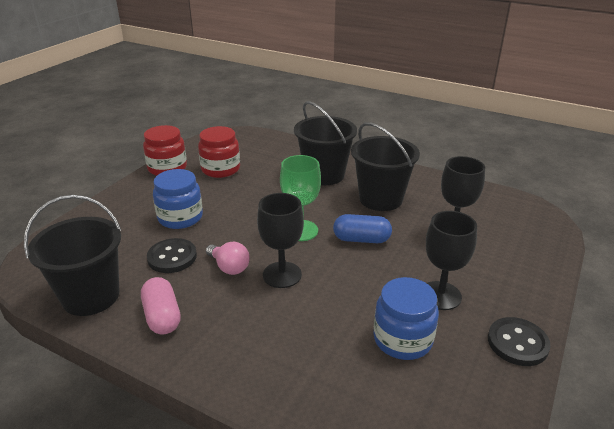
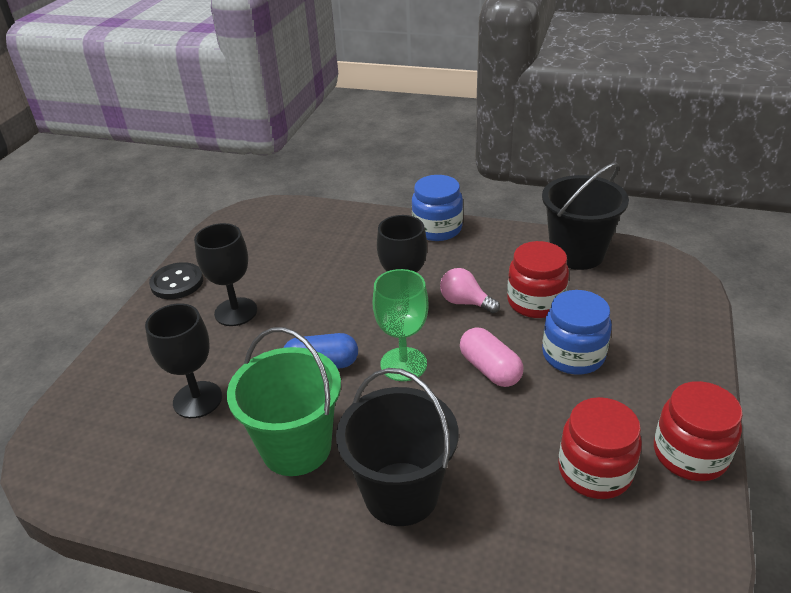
camera: 170 degrees right, 5 degrees up
pink capsule [141,277,181,335] -> pink capsule moved to [460,328,523,387]
black button [147,238,197,273] -> red jar [507,241,569,318]
black bucket [351,122,420,211] -> green bucket [227,327,341,476]
blue jar [373,277,439,360] -> blue jar moved to [412,175,463,241]

